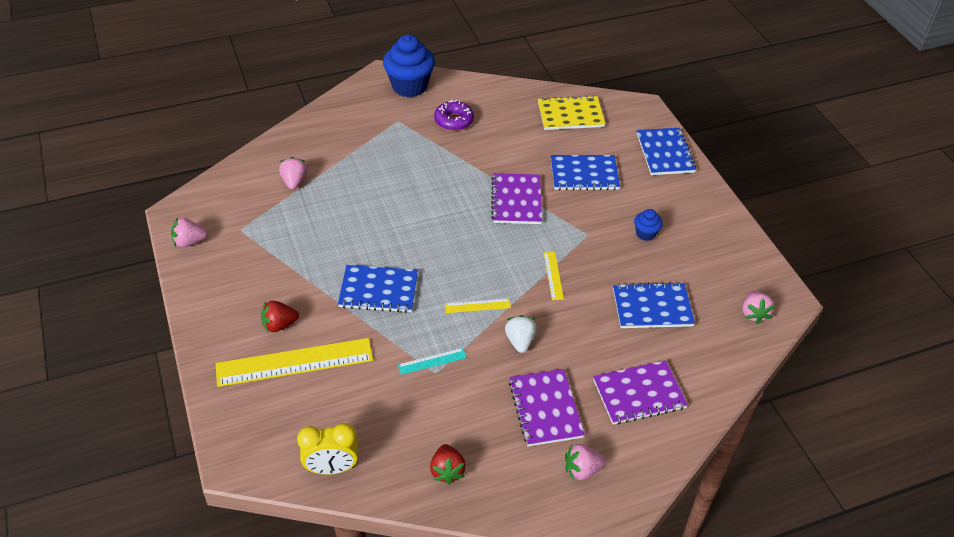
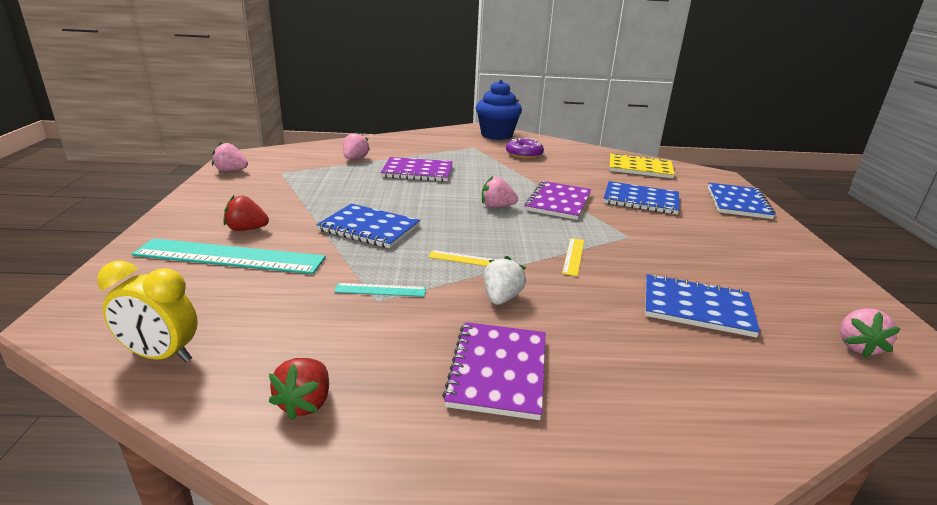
camera: 20 degrees right, 20 degrees down
yellow ruler [216,338,373,387] -> turquoise ruler [132,238,326,274]
pink strawberry [565,444,606,480] -> pink strawberry moved to [482,176,518,208]
purple notebook [593,360,688,425] -> purple notebook moved to [380,157,453,182]
blue cupcake [634,209,663,241] -> none

